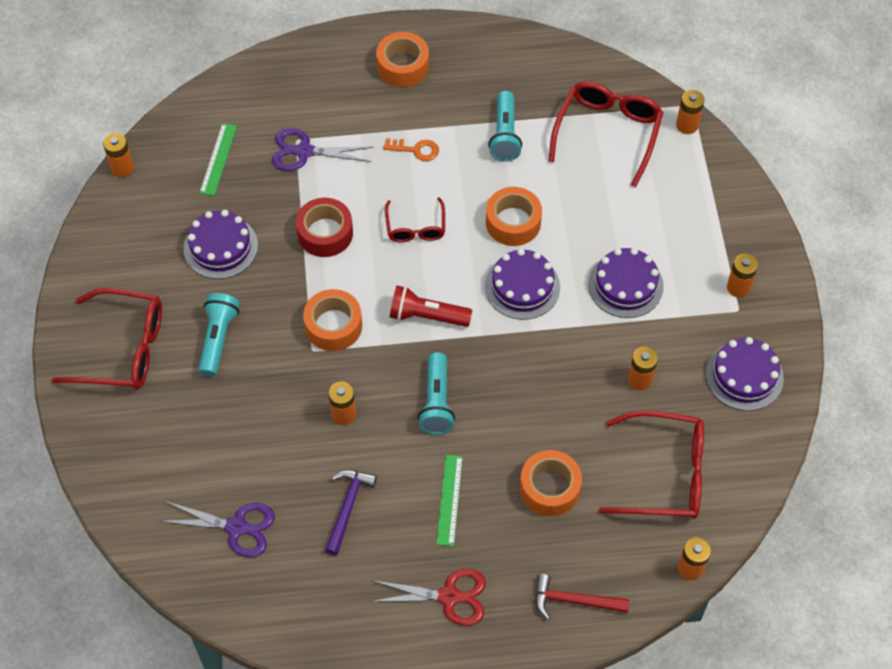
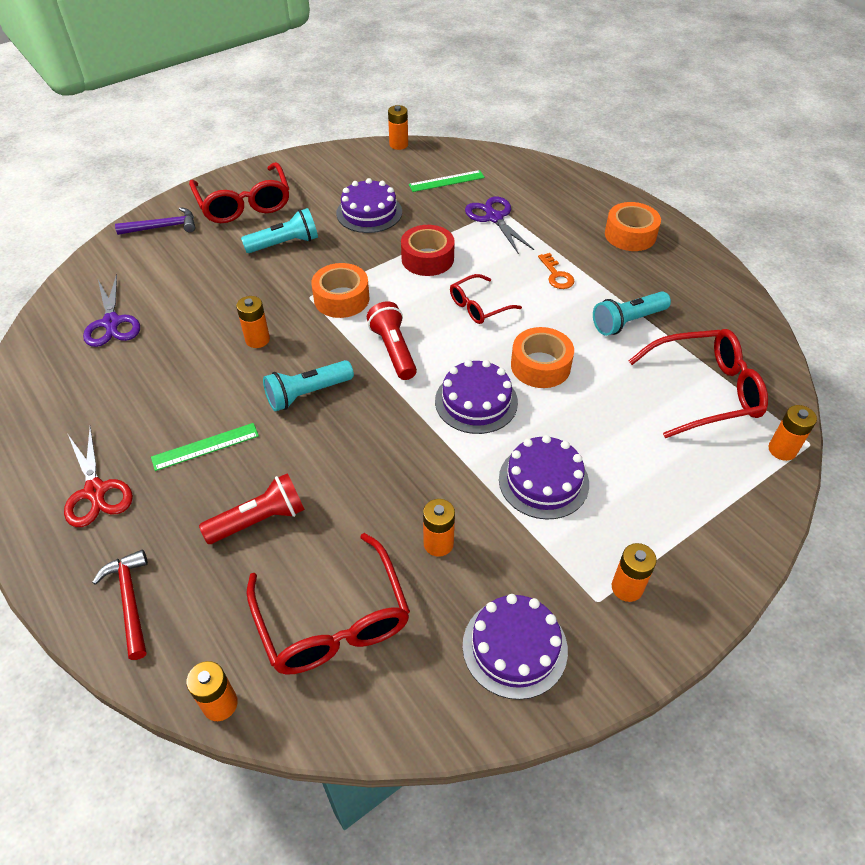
camera: 60 degrees right, 10 degrees down
purple hammer [325,470,377,555] -> purple hammer moved to [115,207,195,235]
orange tape [520,450,582,516] -> red flashlight [199,473,305,544]

